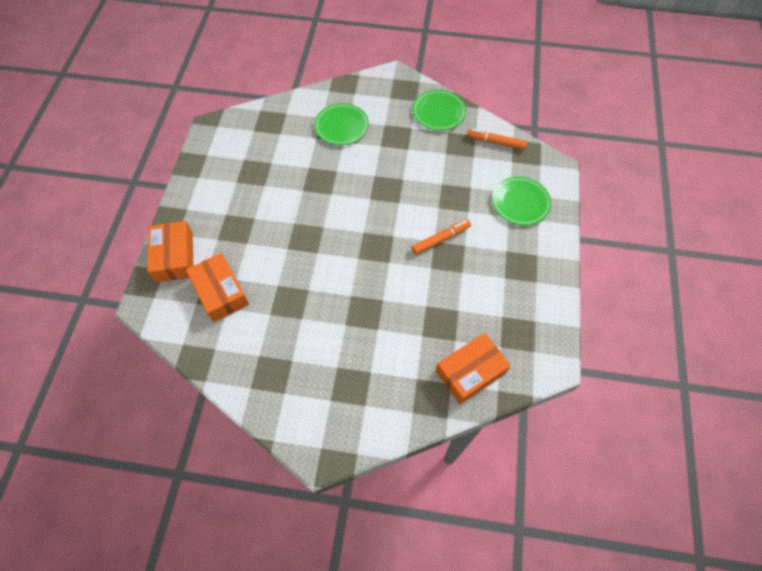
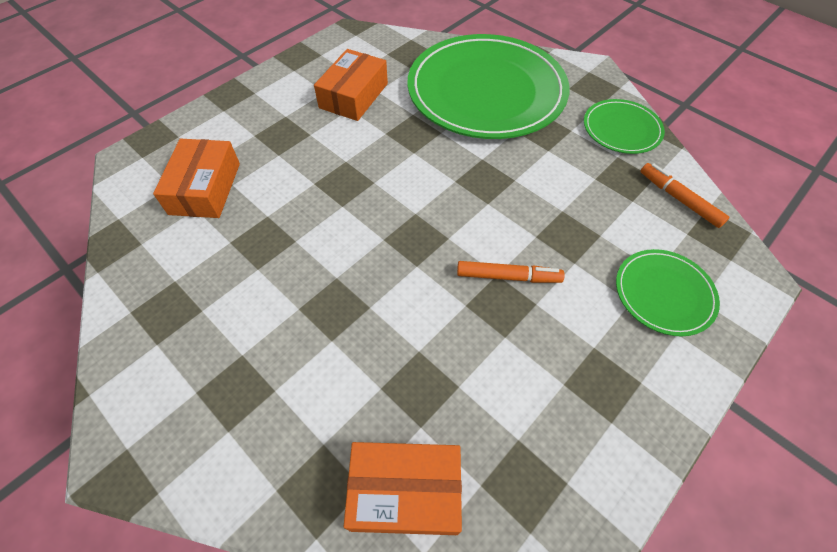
camera: 35 degrees right, 5 degrees down
orange box [147,221,193,283] -> orange box moved to [314,49,388,121]
green plate [314,103,369,145] -> green plate [407,34,569,139], size x2.16

